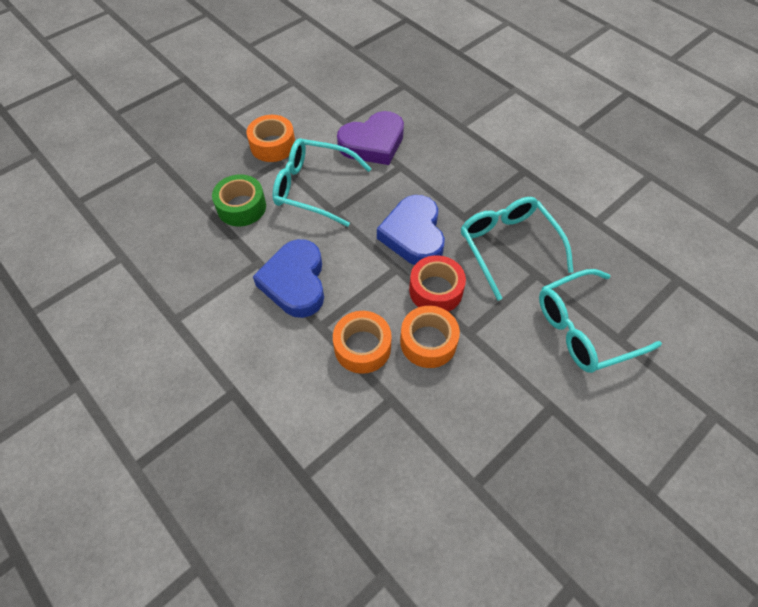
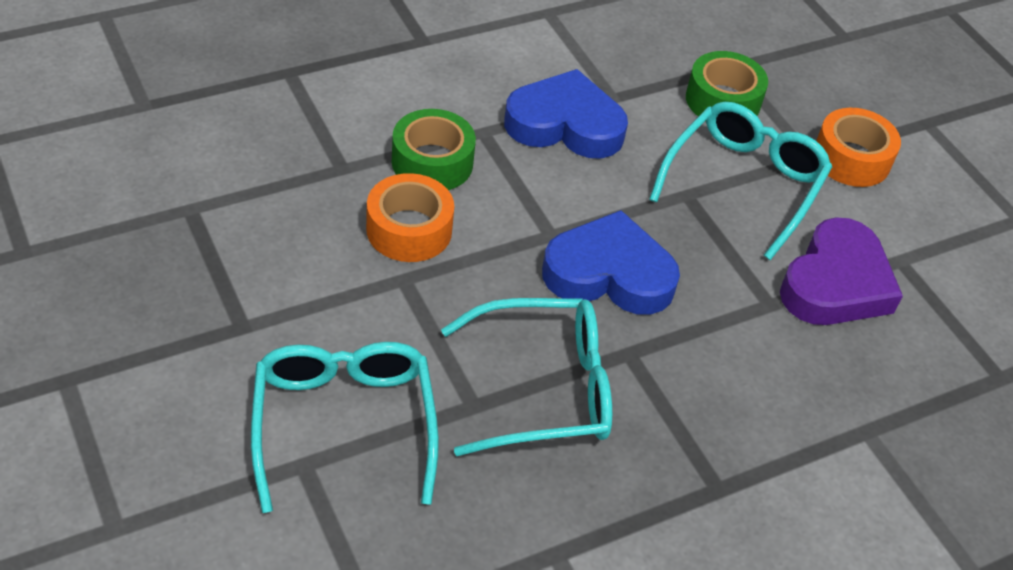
camera: 100 degrees right, 10 degrees down
orange tape [333,311,392,374] -> green tape [392,109,476,190]
purple heart [337,111,404,165] -> purple heart turned 135 degrees counterclockwise [780,217,903,325]
red tape [409,255,466,312] -> none

